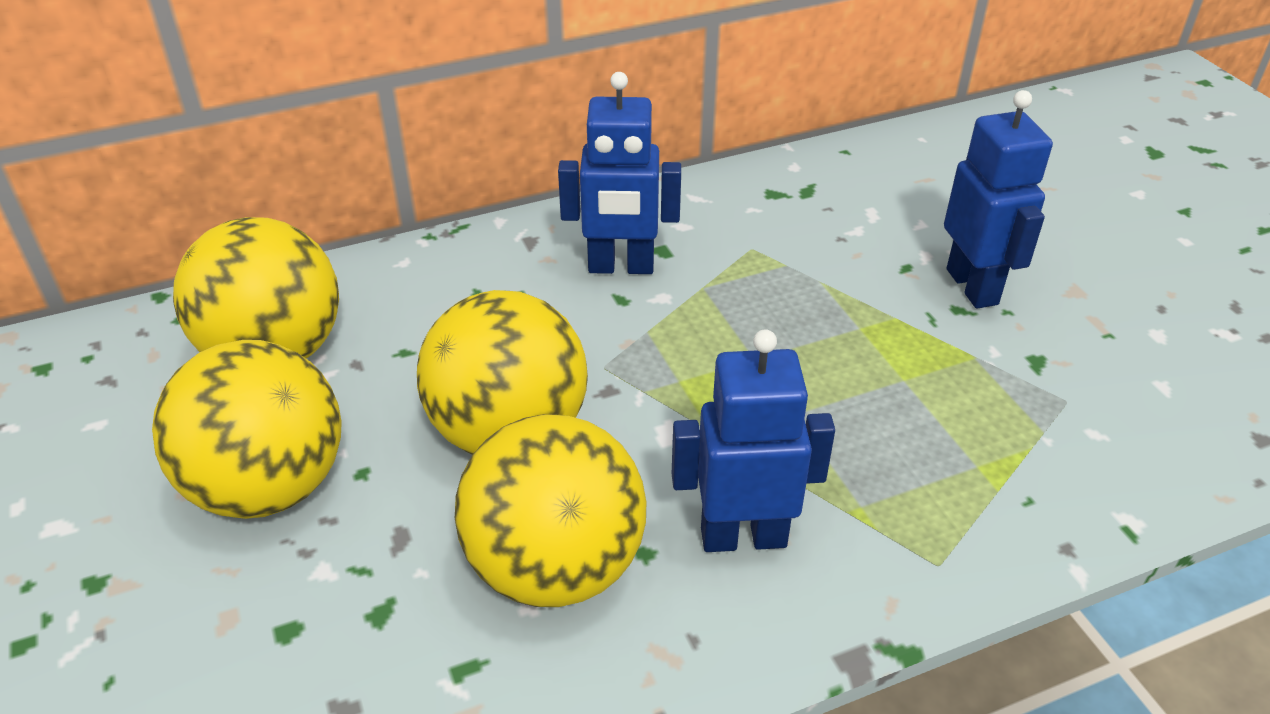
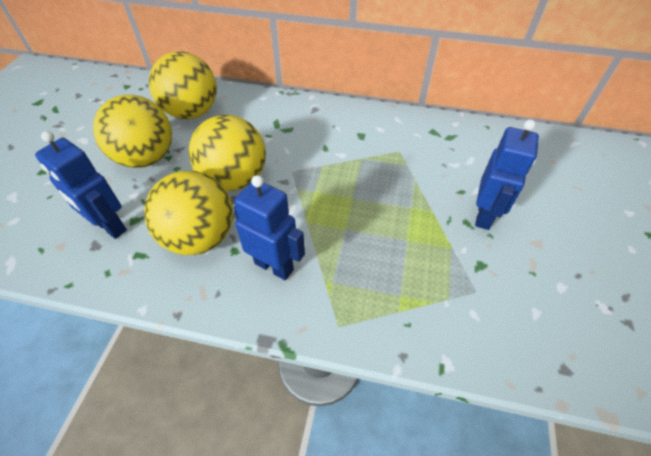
camera: 35 degrees right, 10 degrees up
blue robot [558,72,681,274] -> blue robot moved to [35,131,127,239]

